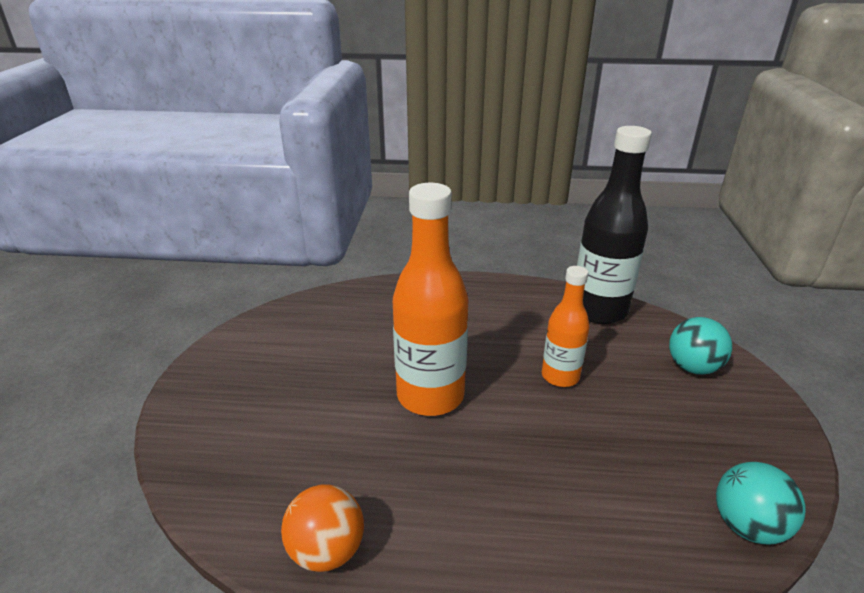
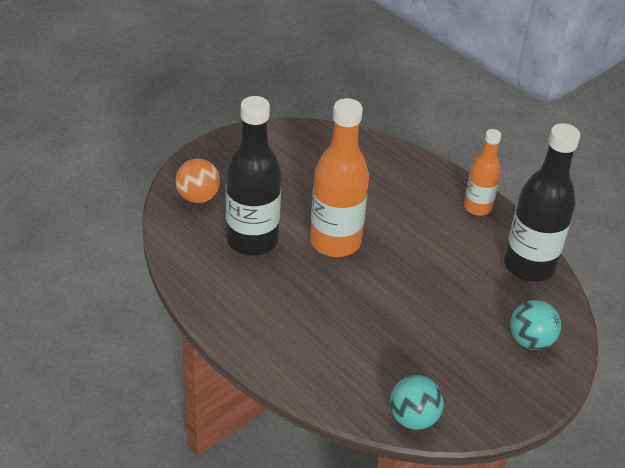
camera: 40 degrees right, 10 degrees up
orange ball [281,484,364,572] -> orange ball moved to [175,158,220,203]
orange bottle [542,266,590,387] -> orange bottle moved to [464,129,501,216]
none -> black bottle [226,96,281,256]

